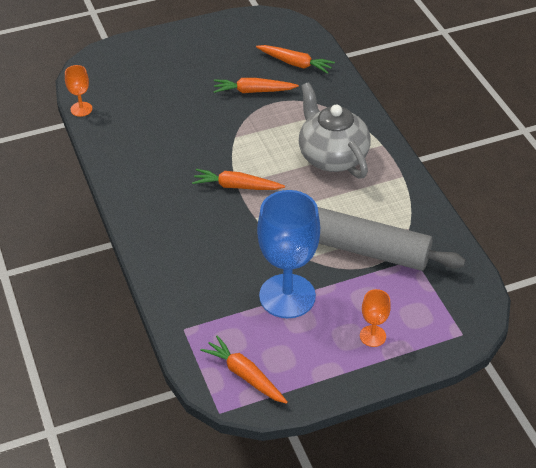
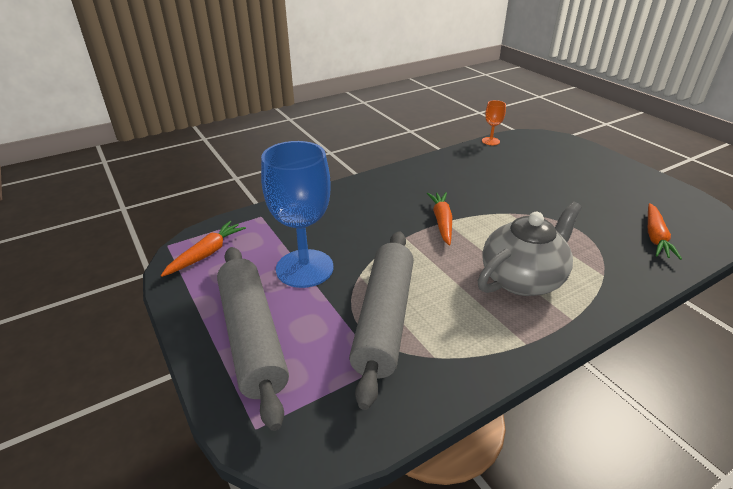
camera: 80 degrees right, 10 degrees down
orange carrot [214,78,299,93] -> none
orange goblet [360,289,391,347] -> grey rolling pin [217,247,289,431]

